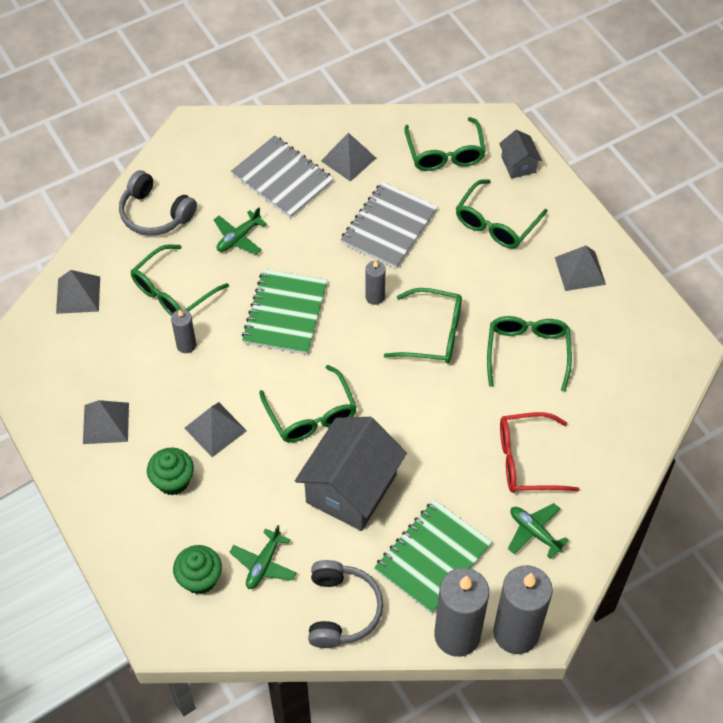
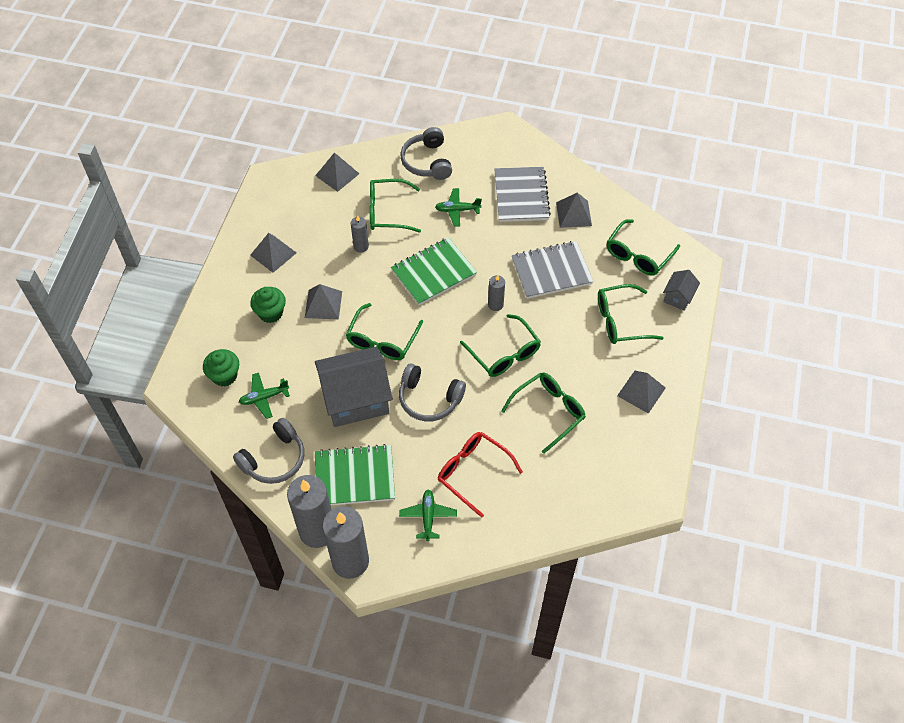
camera: 45 degrees right, 0 degrees up
none -> grey headphones [399,363,466,421]

